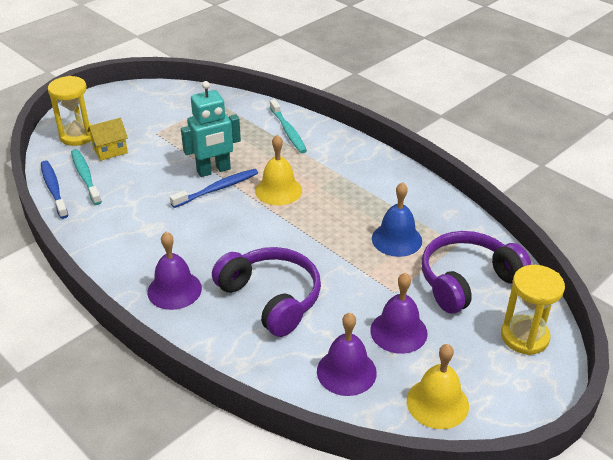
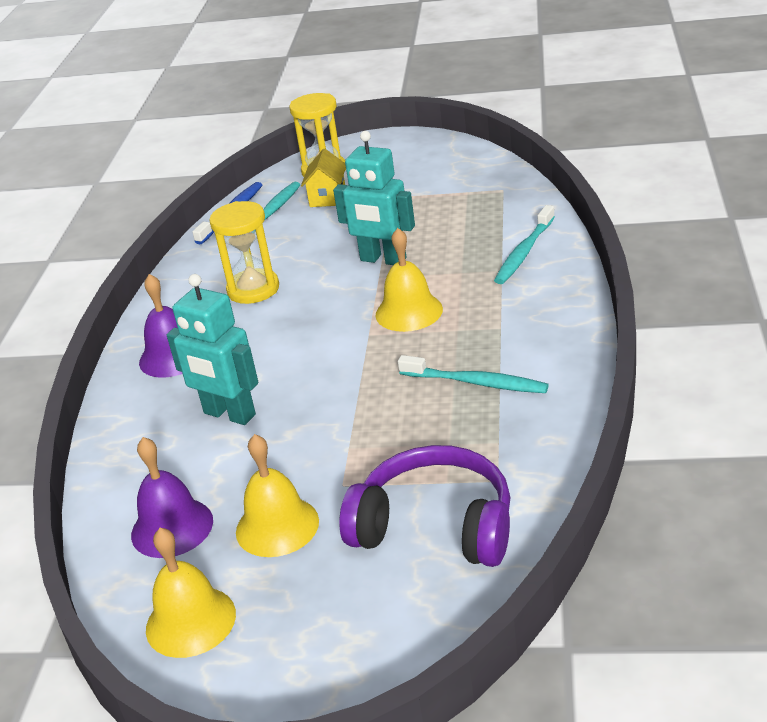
camera: 55 degrees right, 5 degrees down
yellow house [87,118,128,161] -> yellow house turned 75 degrees clockwise [301,149,346,207]
blue toothbrush [170,169,258,208] -> none
purple headphones [212,247,321,337] -> turquoise robot [167,274,258,425]
purple bell [370,273,428,354] -> yellow bell [236,434,319,557]
blue bell [372,182,422,257] -> none
yellow hourglass [501,265,565,355] -> yellow hourglass moved to [209,201,279,304]
none -> turquoise toothbrush [398,355,549,393]

